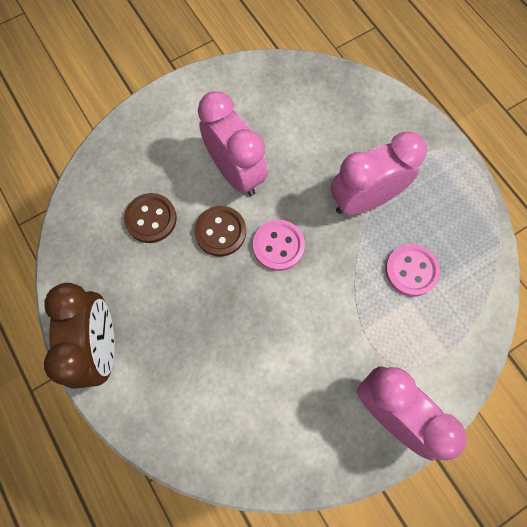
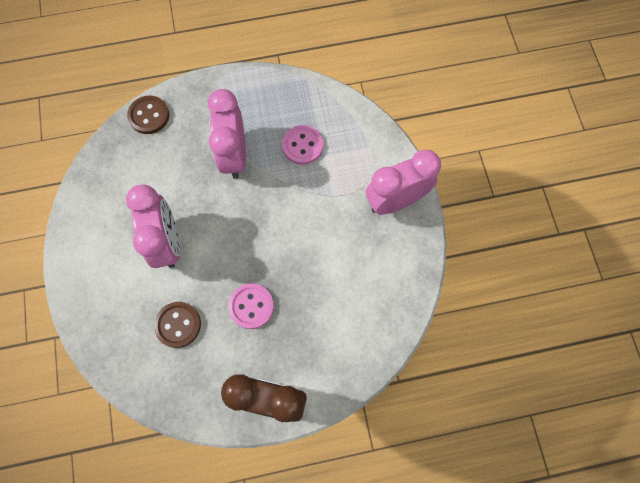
camera: 70 degrees left, 0 degrees up
brown button [194,206,246,256] -> brown button moved to [127,96,169,134]
pink clock [198,91,268,196] -> pink clock turned 90 degrees clockwise [126,184,180,268]
pink button [253,220,305,271] -> pink button moved to [228,283,274,329]

